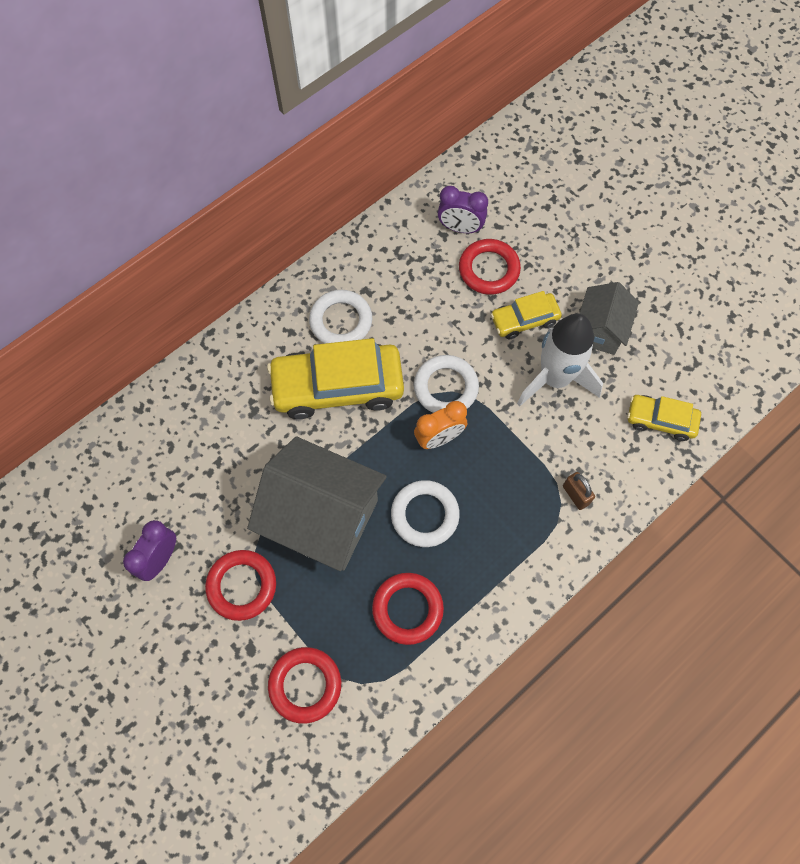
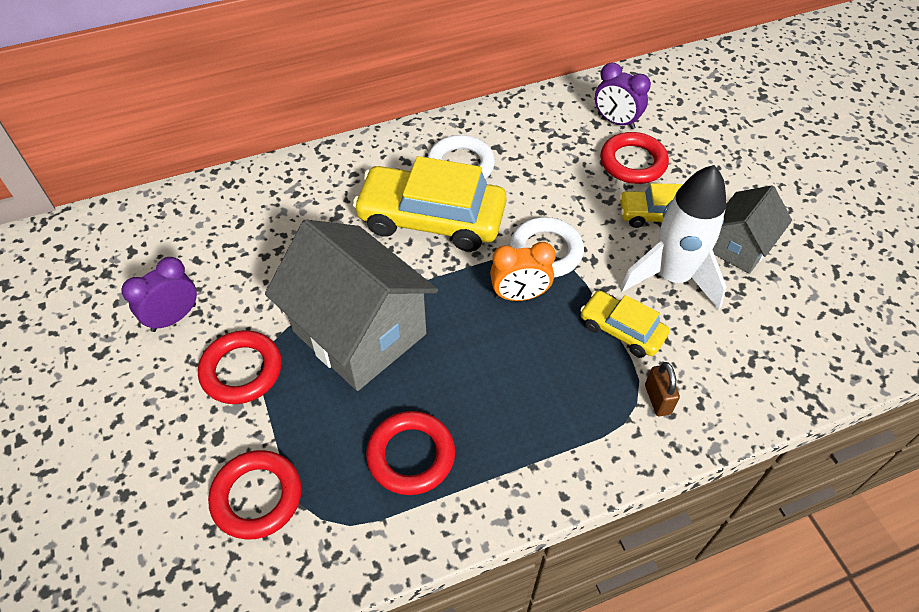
camera: 20 degrees right, 15 degrees down
white ring [391,480,460,547] -> none
yellow car [627,395,701,441] -> yellow car moved to [580,290,670,358]

